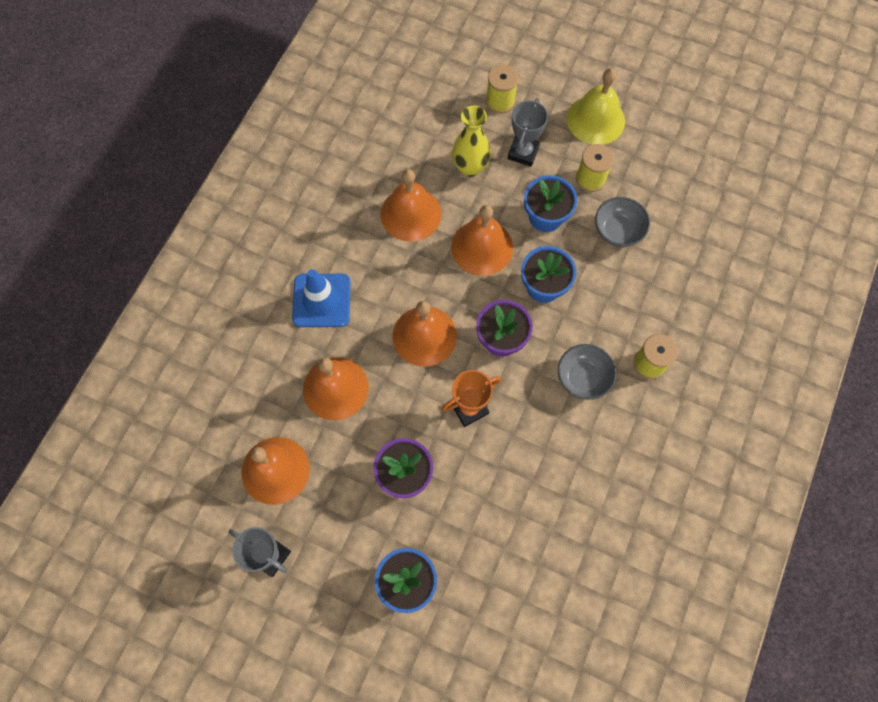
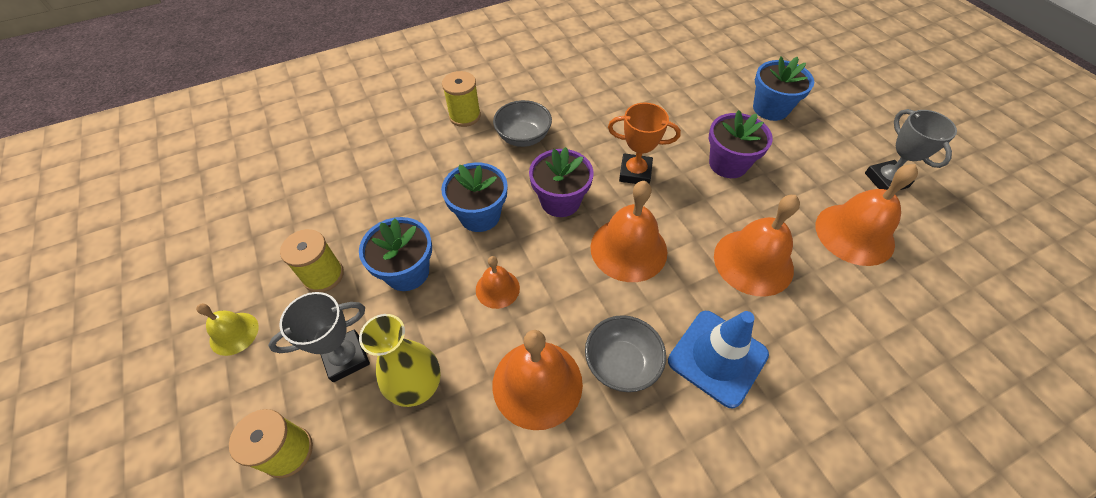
camera: 140 degrees left, 15 degrees down
orange bell [451,205,513,276] -> orange bell [476,256,520,309], size x0.55
yellow bell [567,68,625,145] -> yellow bell [196,303,259,356], size x0.55
grey bowl [595,197,650,247] -> grey bowl moved to [585,315,666,392]

